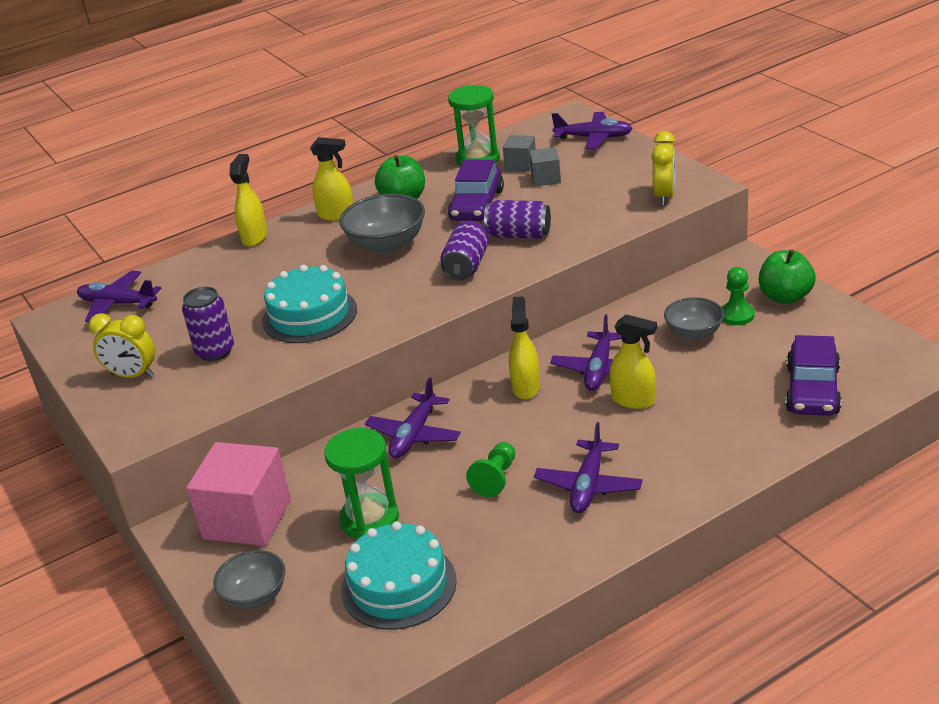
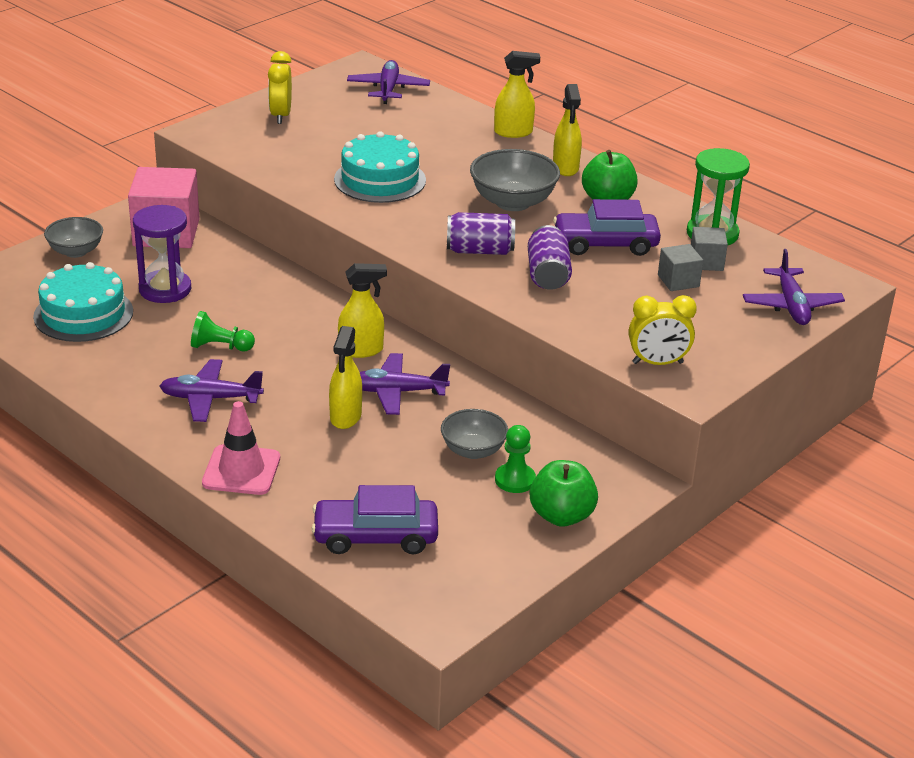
camera: 70 degrees right, 0 degrees up
purple can [182,287,234,361] -> none
green hourglass [324,428,399,539] -> purple hourglass [133,205,191,303]
purple plane [365,377,461,458] -> none
none -> pink traffic cone [202,401,280,495]

